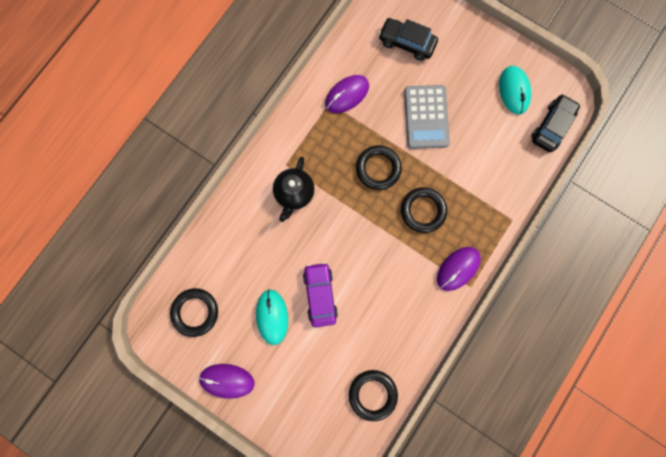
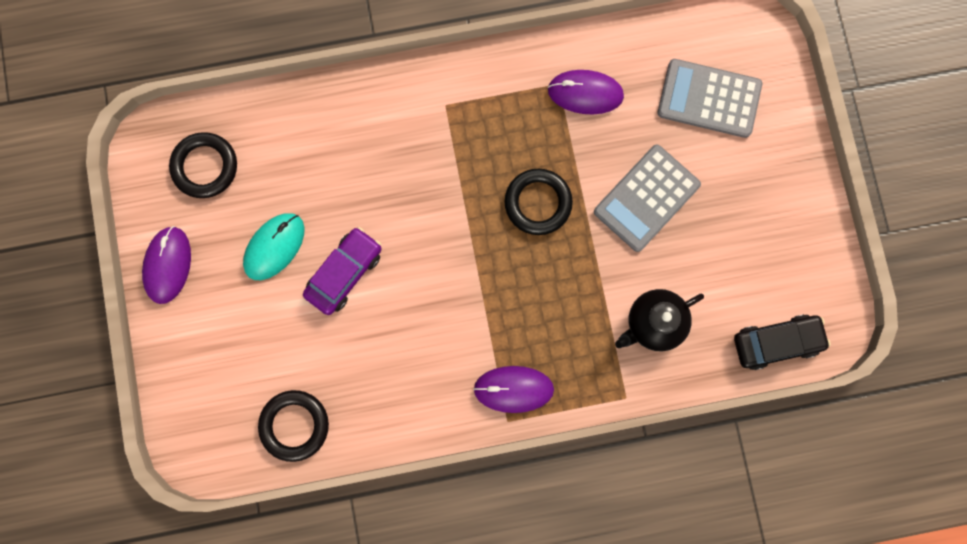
camera: 45 degrees right, 0 degrees up
purple mouse [198,364,255,399] -> purple mouse turned 45 degrees clockwise [142,226,191,304]
black teapot [273,157,315,222] -> black teapot moved to [615,289,704,351]
black car [379,18,438,61] -> grey calculator [658,59,762,138]
black ring [401,187,447,233] -> none
turquoise mouse [499,66,531,115] -> none

